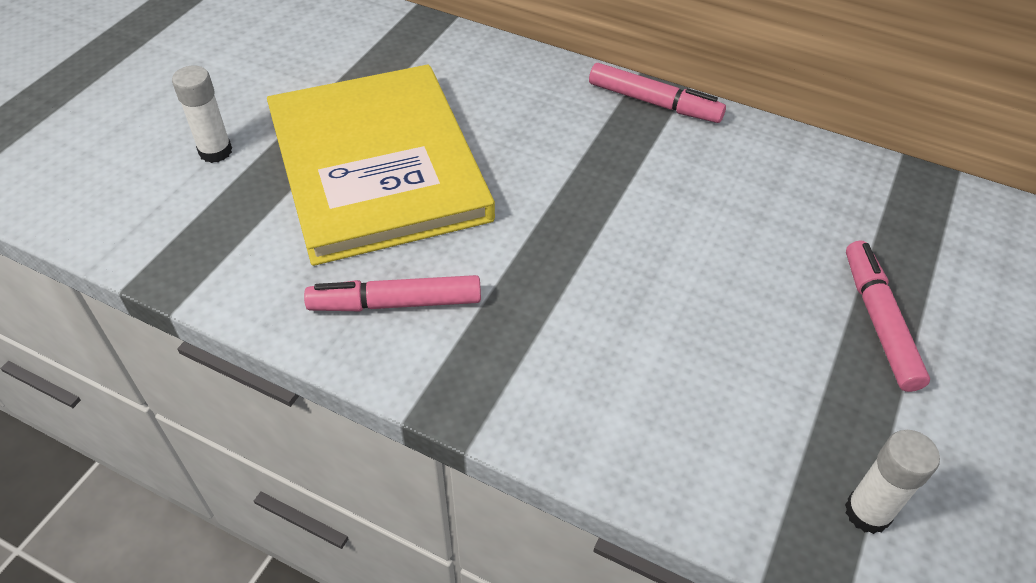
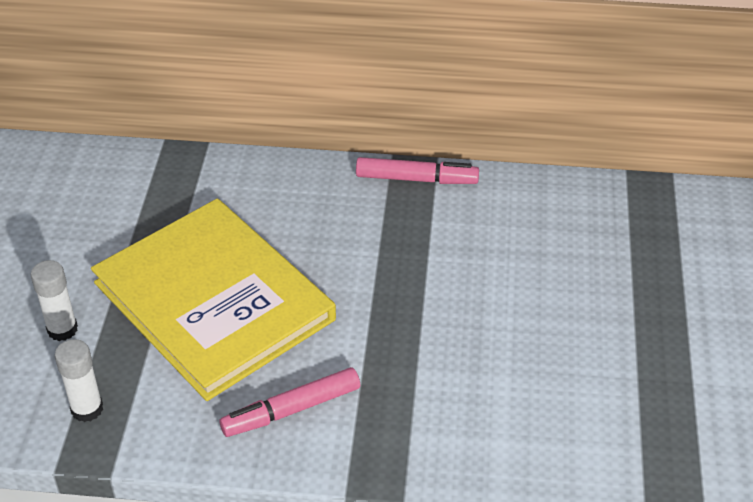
camera: 20 degrees left, 5 degrees down
white glue stick [845,430,940,534] -> white glue stick moved to [55,339,103,422]
pink marker [846,241,930,392] -> none

